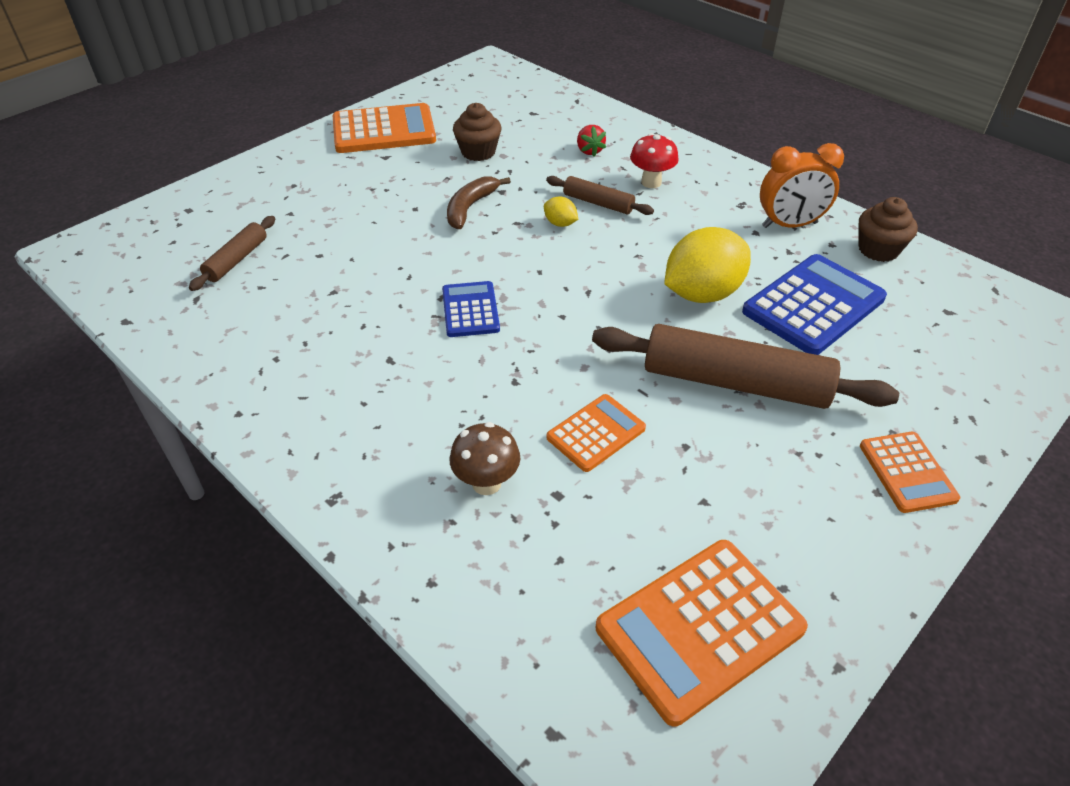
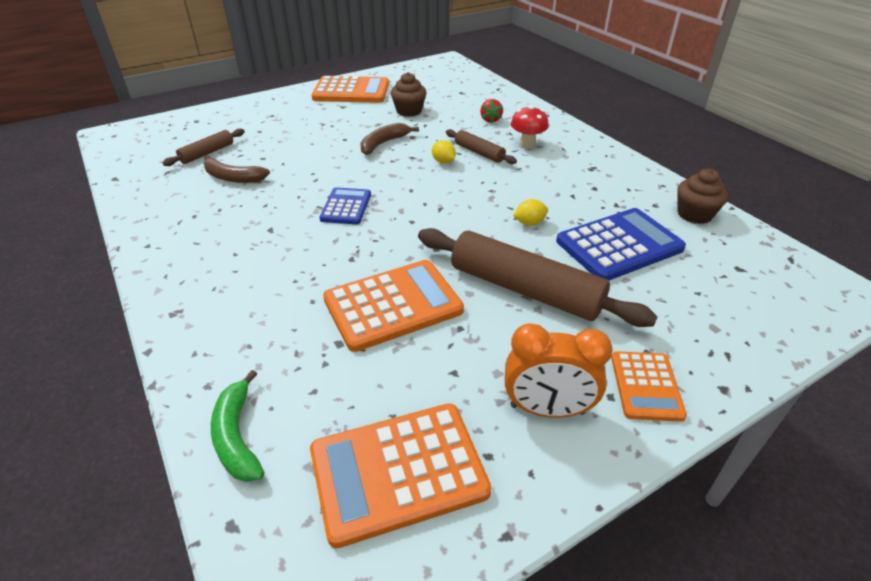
camera: 15 degrees right, 5 degrees down
brown mushroom [450,422,520,495] -> none
orange calculator [547,394,646,472] -> orange calculator [323,260,464,352], size x1.72
yellow lemon [664,227,751,303] -> yellow lemon [513,199,548,226], size x0.44
orange clock [760,143,844,228] -> orange clock moved to [505,323,613,418]
none -> brown banana [204,155,270,183]
none -> green banana [211,370,264,482]

